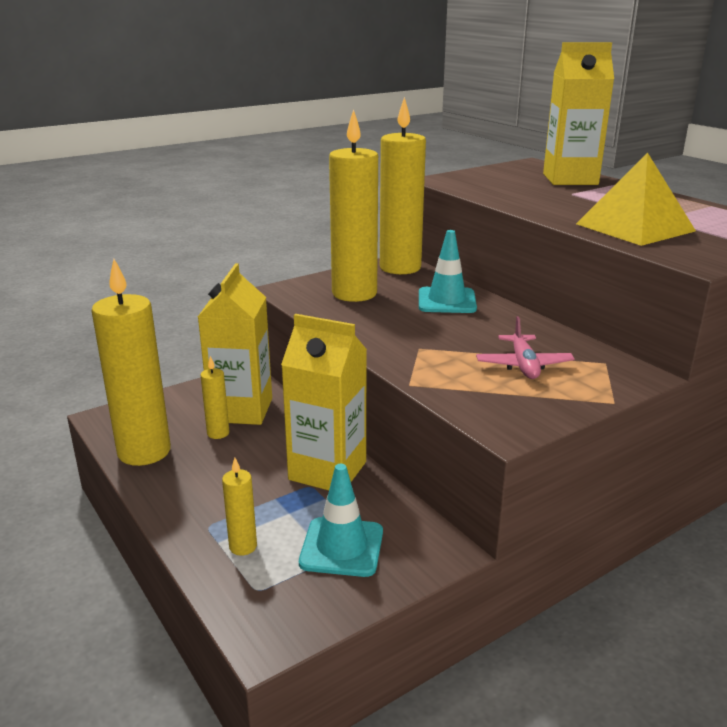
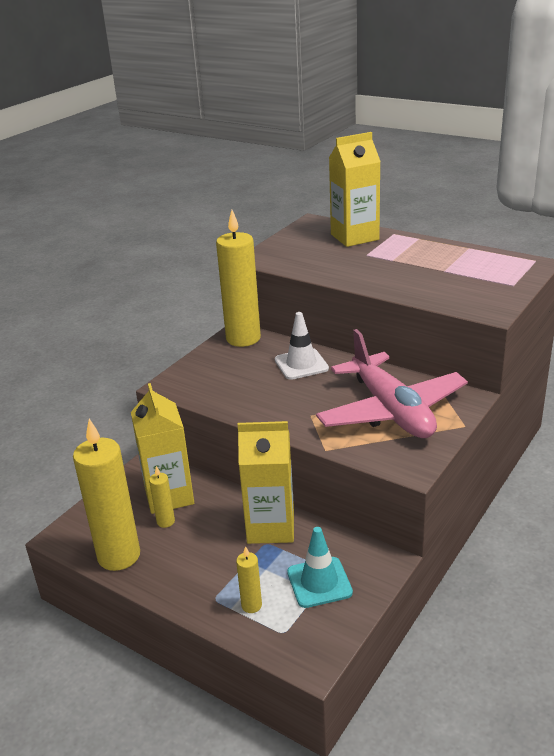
camera: 20 degrees left, 5 degrees up
yellow candle [329,109,378,302] -> none
turquoise traffic cone [419,230,477,313] -> white traffic cone [275,312,329,380]
pink plane [476,316,575,379] -> pink plane [316,329,468,438], size x2.26
yellow pyramid [576,153,696,246] -> none

